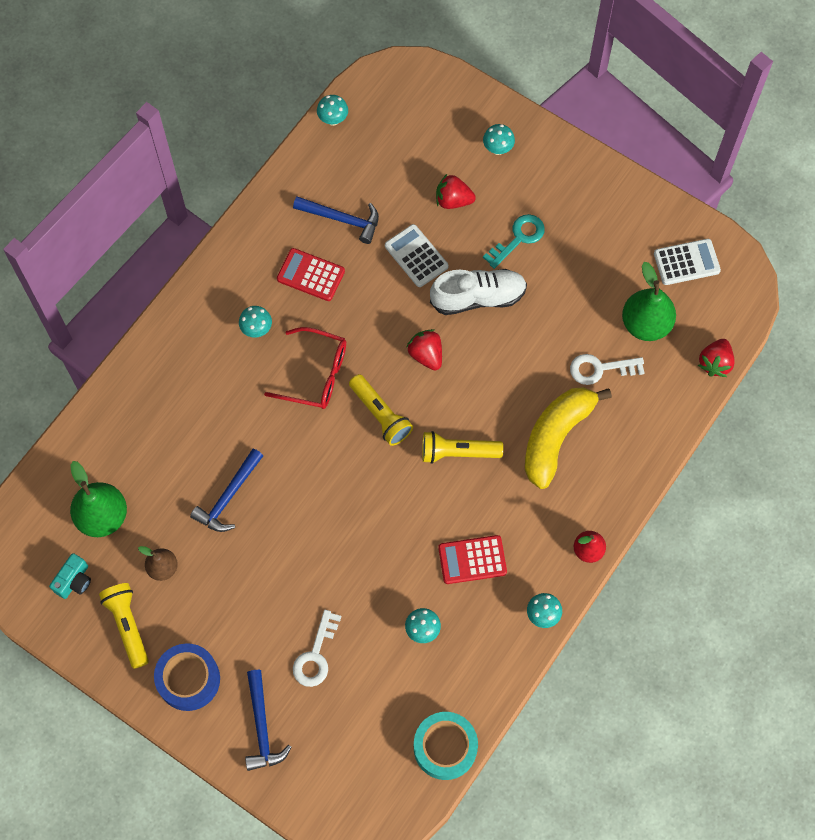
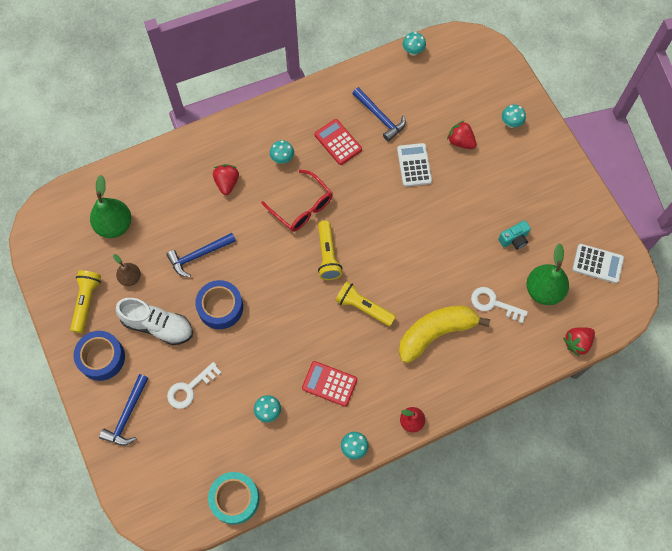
camera: 30 degrees right, 0 degrees up
turquoise camera [49,553,91,599] -> turquoise camera moved to [498,220,531,250]
red strawberry [407,329,442,371] -> red strawberry moved to [213,164,239,195]
white shoe [430,269,527,315] -> white shoe moved to [116,298,193,345]
turquoise key [483,214,545,269] -> none
none -> blue tape [195,280,243,329]

